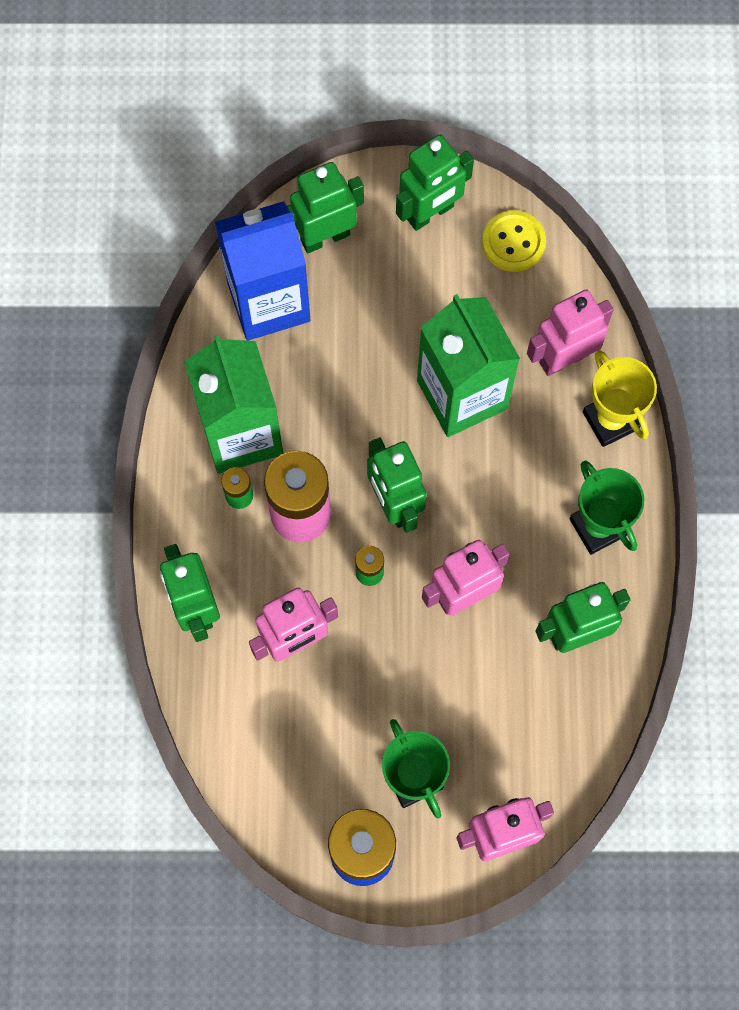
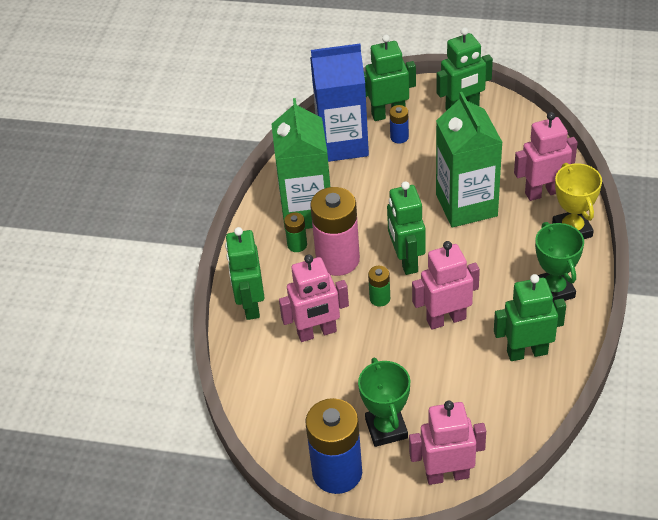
camera: 15 degrees right, 25 degrees down
yellow button [482,210,546,272] -> none
none -> blue battery [389,105,409,143]

